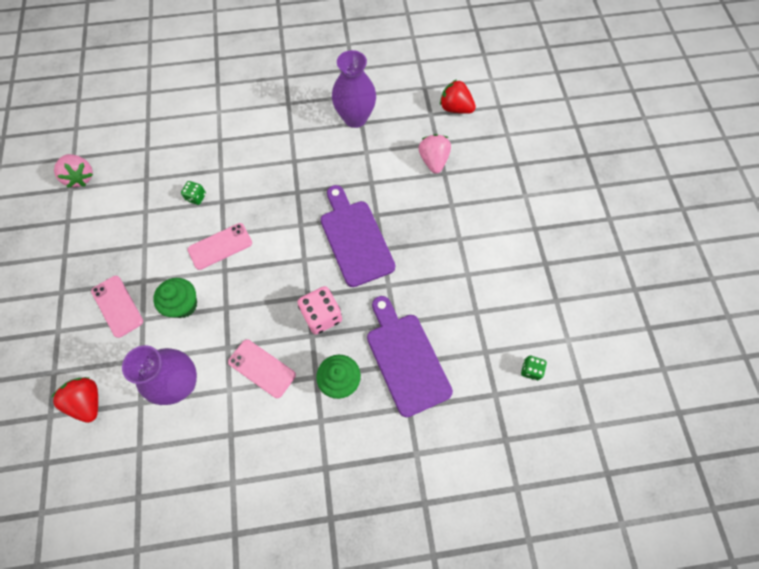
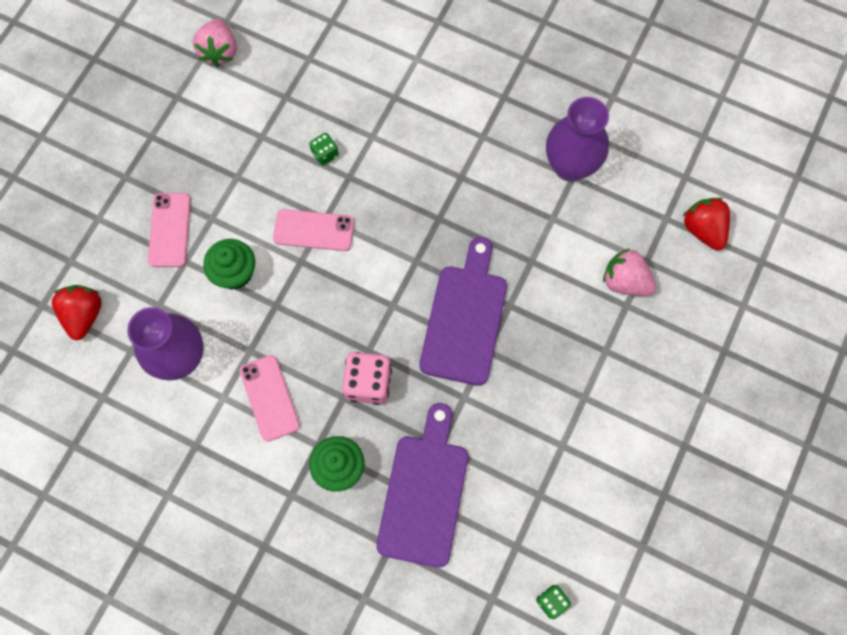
camera: 35 degrees right, 5 degrees up
pink strawberry [418,134,451,174] -> pink strawberry turned 90 degrees counterclockwise [603,248,656,296]

